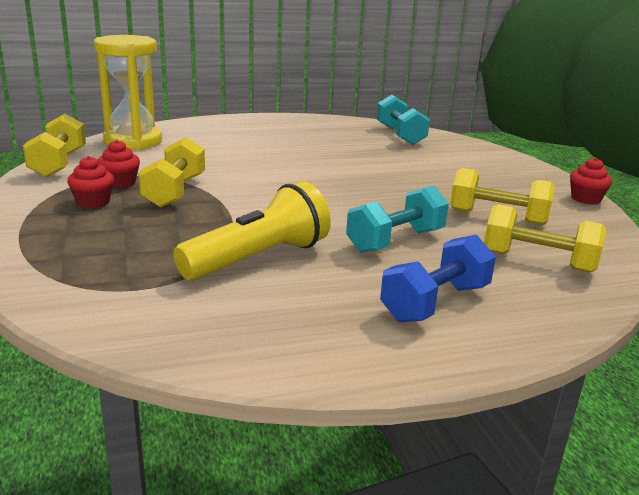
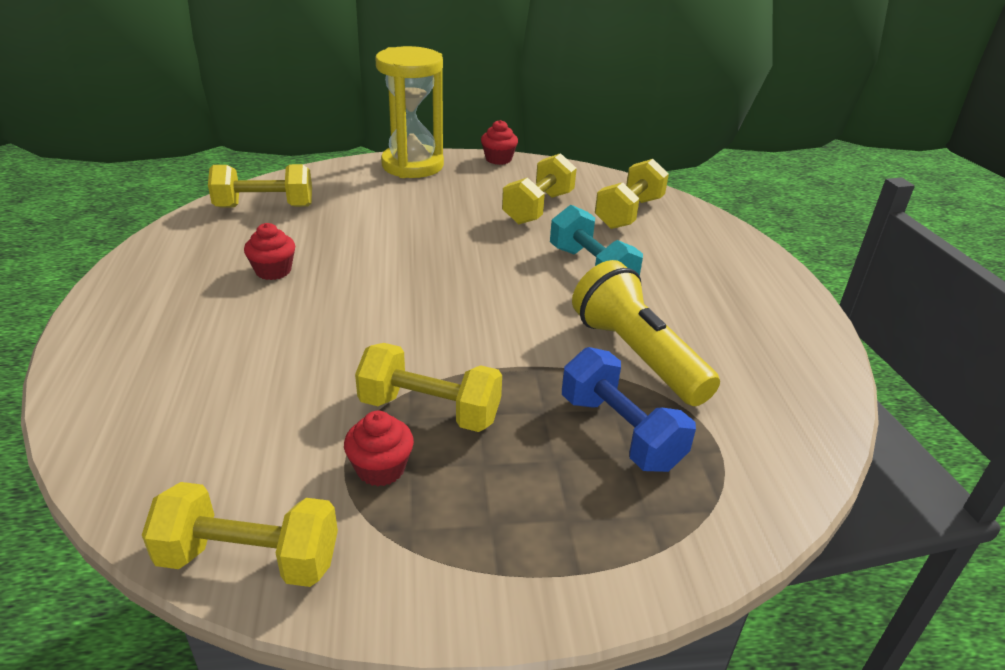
camera: 80 degrees left, 10 degrees up
red cupcake [67,156,114,208] -> red cupcake moved to [244,223,295,280]
yellow hourglass [94,35,162,150] -> yellow hourglass moved to [375,46,444,178]
turquoise dumbbell [376,95,430,145] -> yellow dumbbell [208,164,312,208]
blue dumbbell [380,234,496,323] -> blue dumbbell moved to [562,347,696,472]

